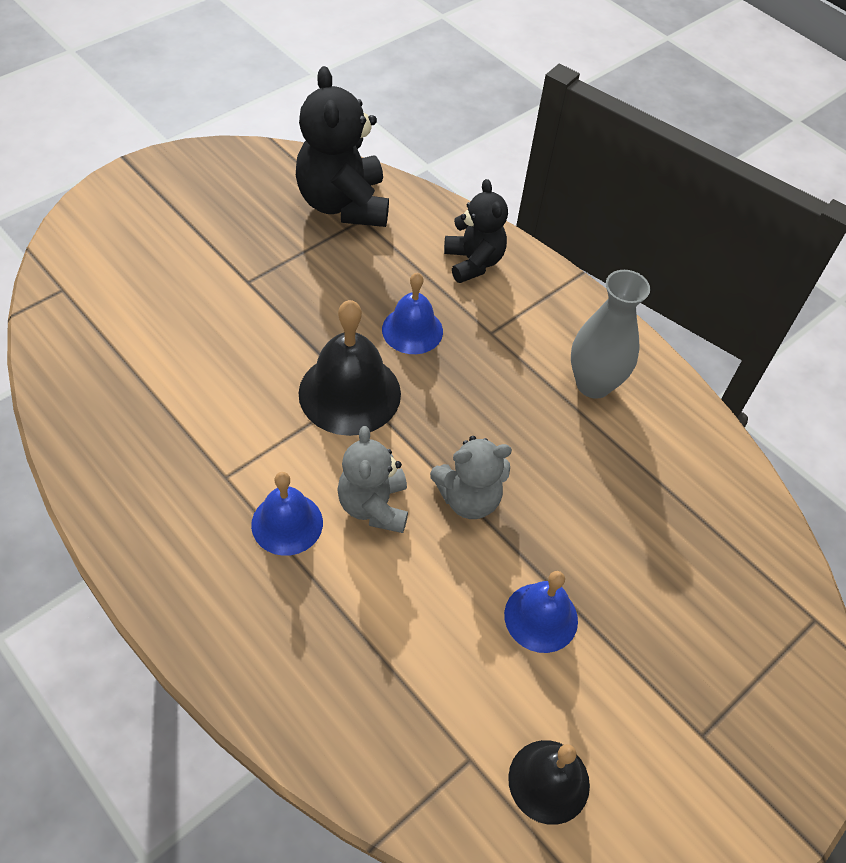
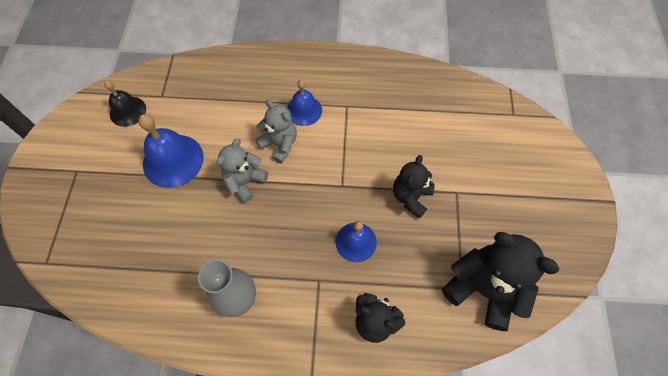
camera: 140 degrees right, 10 degrees up
black bell [299,300,401,436] -> none
blue bell [504,571,578,653] -> blue bell [138,114,203,188], size x1.58
none -> black teddy bear [393,155,435,219]

